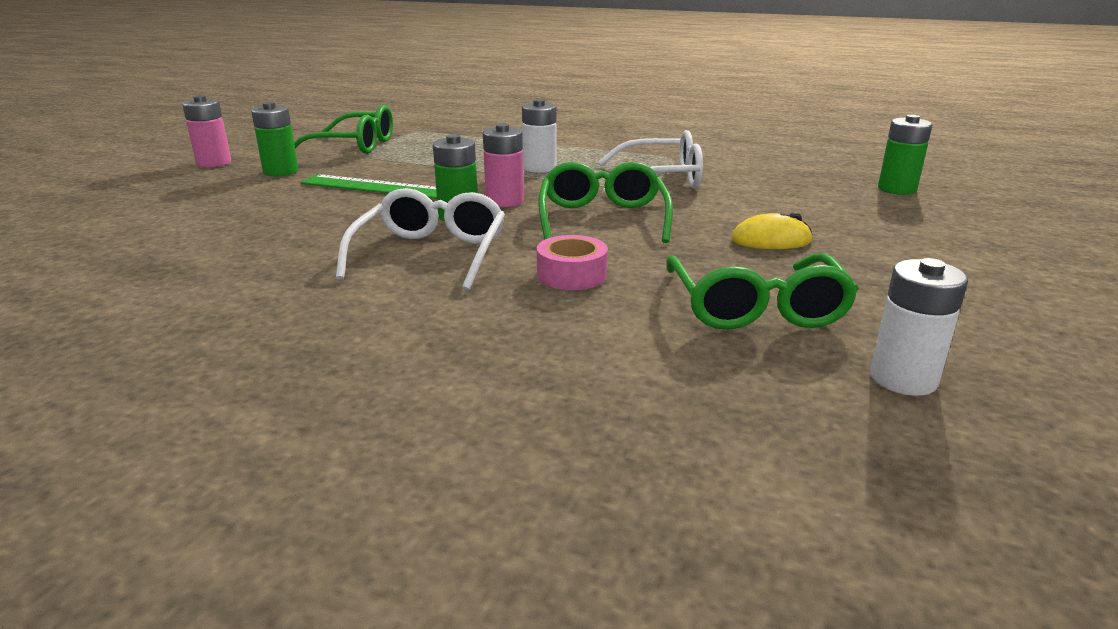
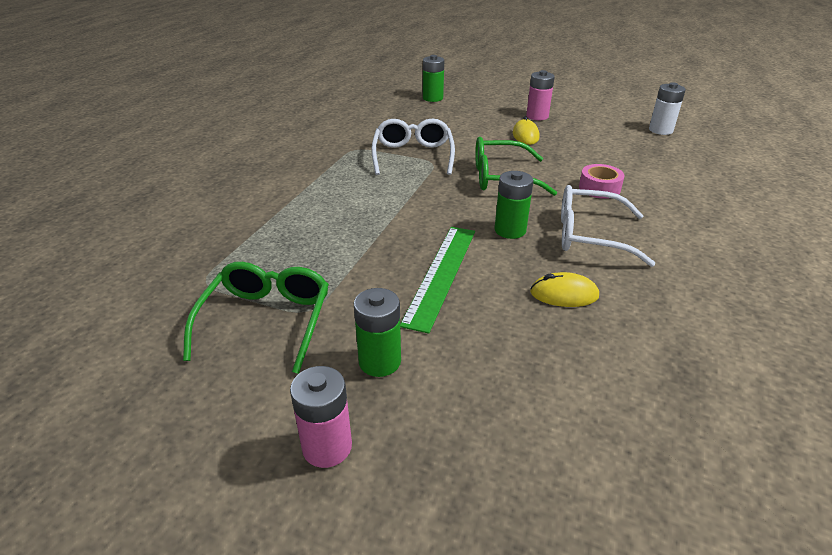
camera: 90 degrees left, 10 degrees up
pink battery [483,123,524,207] -> pink battery moved to [526,70,555,120]
white battery [522,99,557,173] -> none
green glasses [666,253,859,330] -> none
none -> yellow mouse [530,272,599,307]

